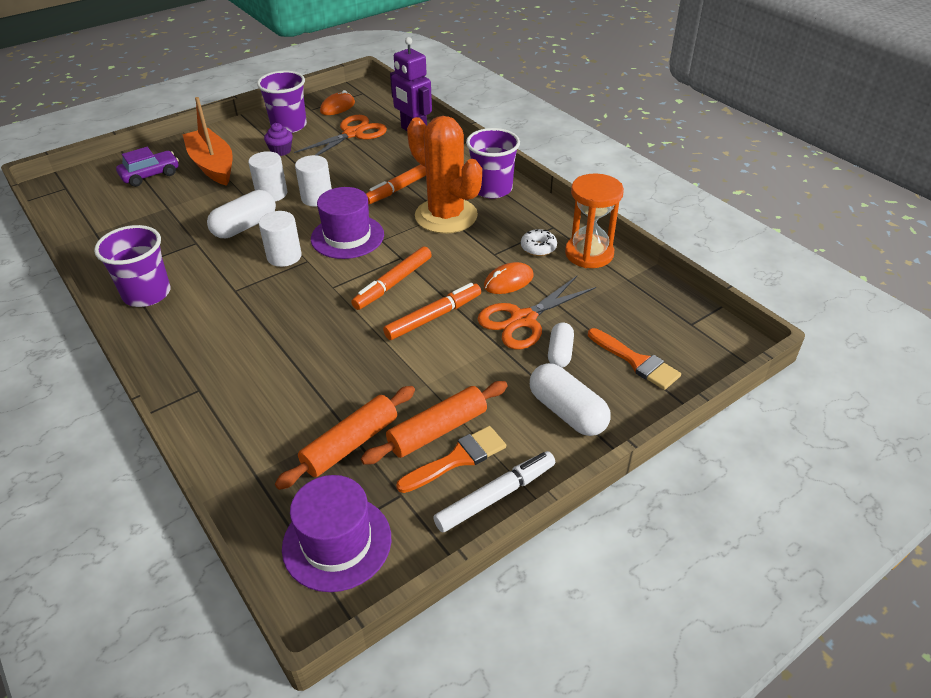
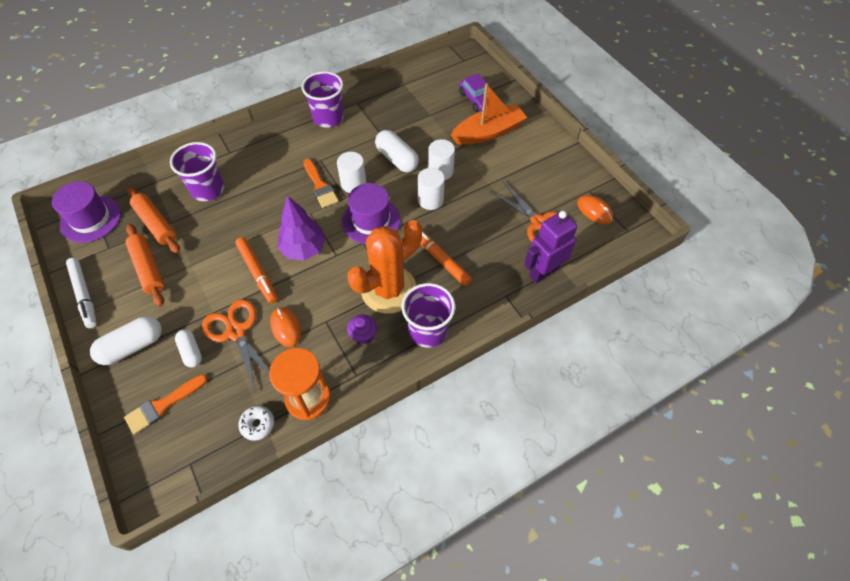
camera: 95 degrees right, 15 degrees up
purple cup [257,71,307,133] -> purple cup moved to [170,142,224,201]
purple cupcake [264,123,293,156] -> purple cupcake moved to [347,315,377,345]
orange marker [351,246,432,310] -> purple tree [277,196,326,260]
orange brush [396,426,506,493] -> orange brush moved to [303,159,339,208]
white donut [521,229,557,256] -> white donut moved to [238,406,274,441]
white capsule [548,323,574,368] -> white capsule turned 45 degrees clockwise [175,329,202,368]

